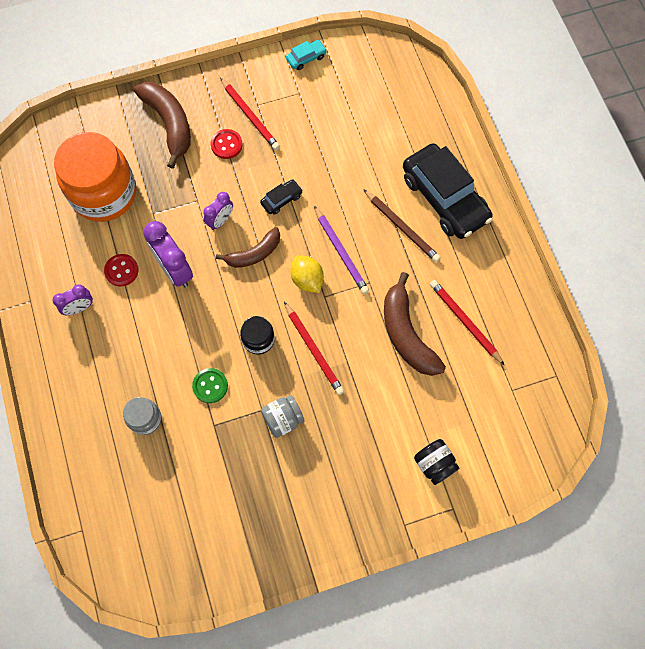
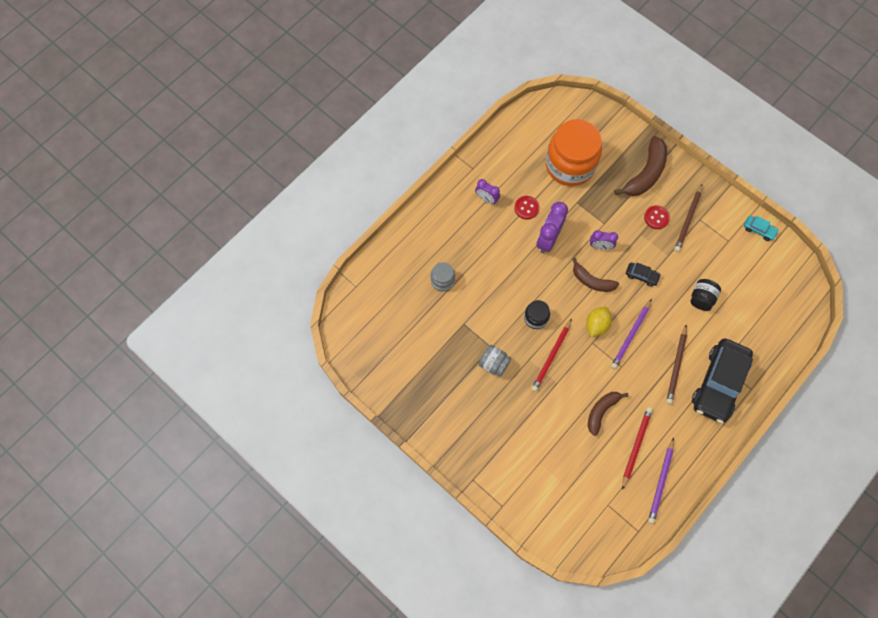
camera: 60 degrees right, 0 degrees up
green button [192,368,228,403] -> none
red pencil [220,78,280,150] -> brown pencil [674,184,702,252]
brown banana [384,272,446,376] -> brown banana [588,392,629,436], size x0.65
black jar [414,439,459,485] -> black jar moved to [690,279,721,311]
none -> purple pencil [648,438,674,524]

